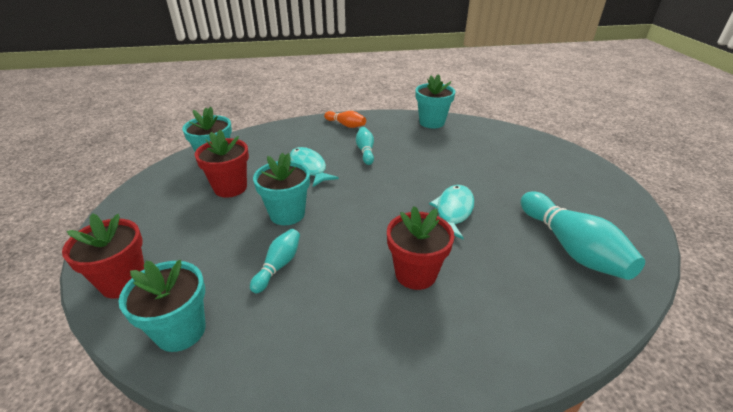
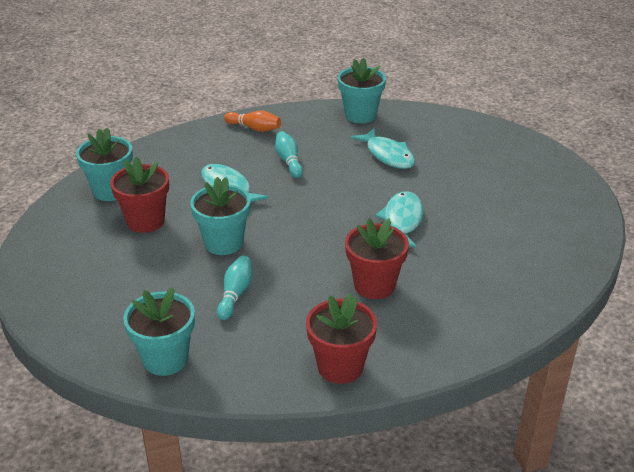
camera: 10 degrees left, 0 degrees up
red flower pot [62,213,144,299] -> red flower pot moved to [306,293,377,384]
turquoise bowling pin [520,192,645,280] -> none
none -> turquoise fish [351,128,415,169]

